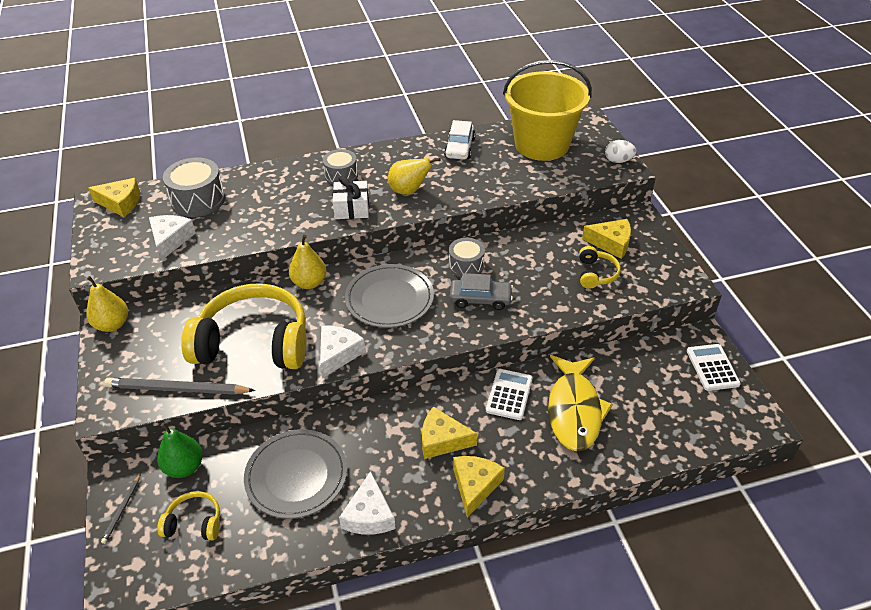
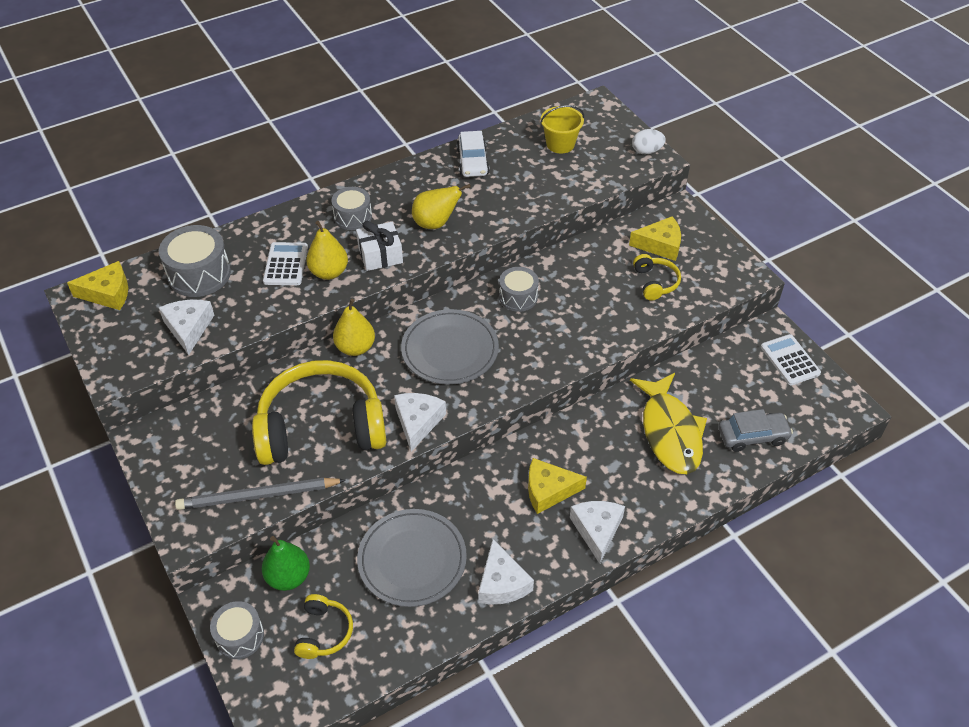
camera: 15 degrees left, 5 degrees up
yellow pear [86,276,128,332] -> yellow pear moved to [306,221,348,280]
grey pencil [101,473,141,544] -> grey drum [210,601,264,659]
yellow headphones [157,491,220,540] -> yellow headphones turned 105 degrees clockwise [294,594,353,659]
grey car [450,273,513,310] -> grey car moved to [718,409,793,452]
yellow cheese [453,456,505,518] -> white cheese [570,501,625,564]
white calculator [486,369,533,420] -> white calculator moved to [263,242,308,285]
yellow bucket [503,60,592,161] -> yellow bucket [540,105,584,154], size x0.47

